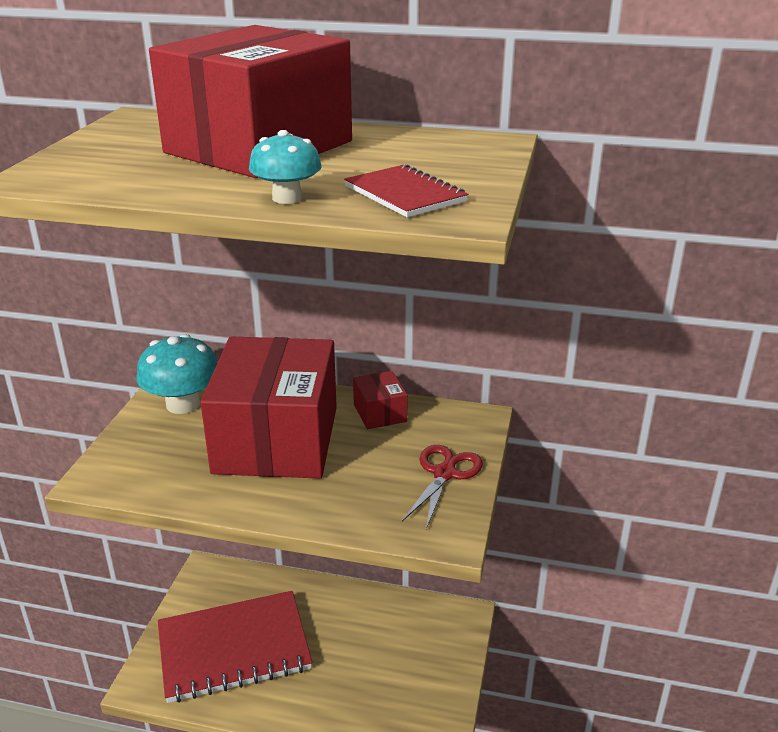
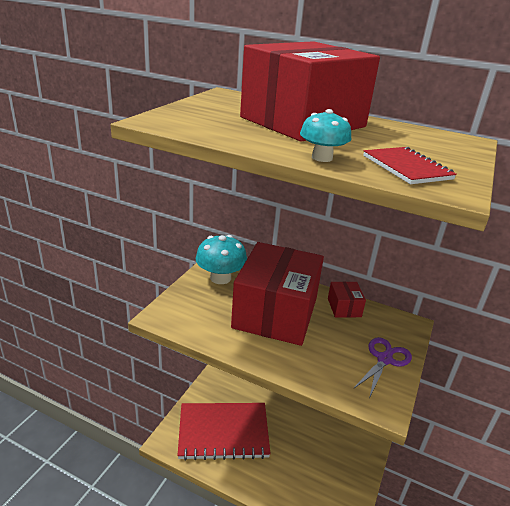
camera: 10 degrees right, 0 degrees up
red scissors [402,445,483,529] -> purple scissors [353,337,412,398]

